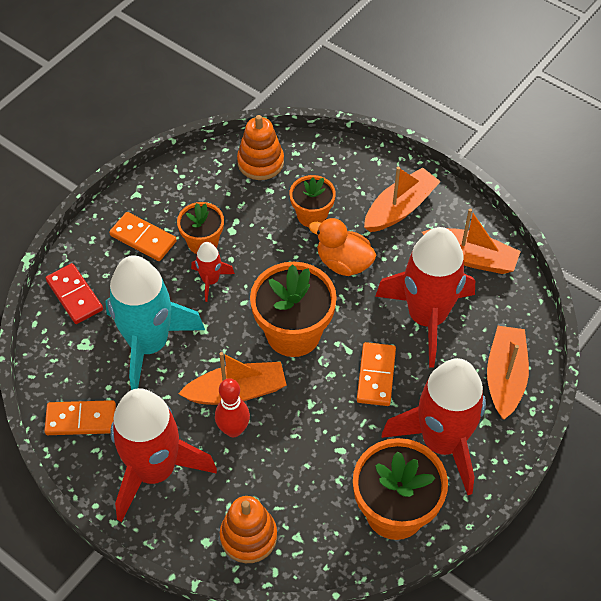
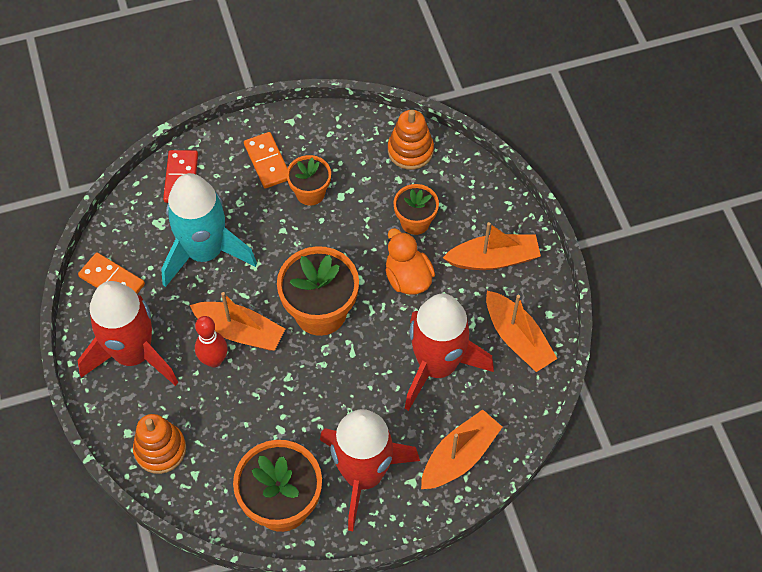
camera: 35 degrees right, 5 degrees up
red rocket [191,242,235,302] -> none
orange domino [357,342,396,406] -> none

